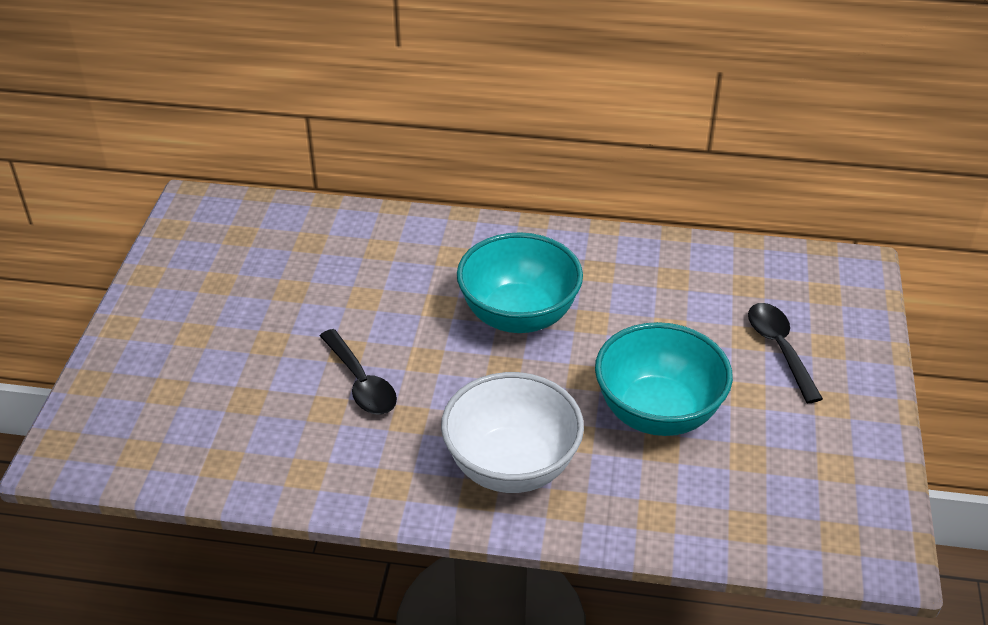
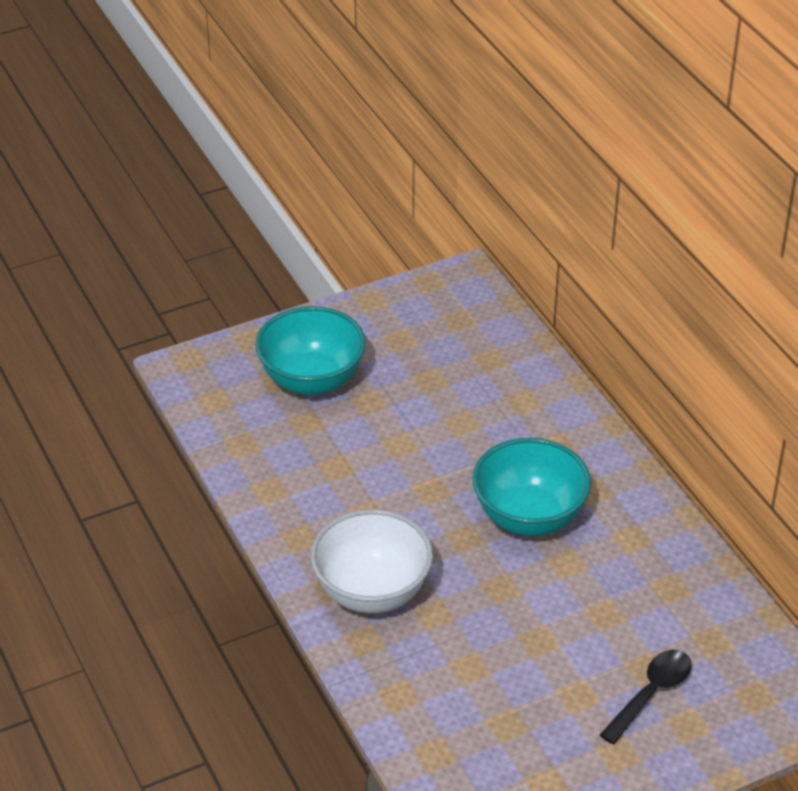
camera: 55 degrees right, 0 degrees up
black spoon [320,329,397,415] -> none
turquoise bowl [595,322,733,436] -> turquoise bowl moved to [255,306,366,395]

